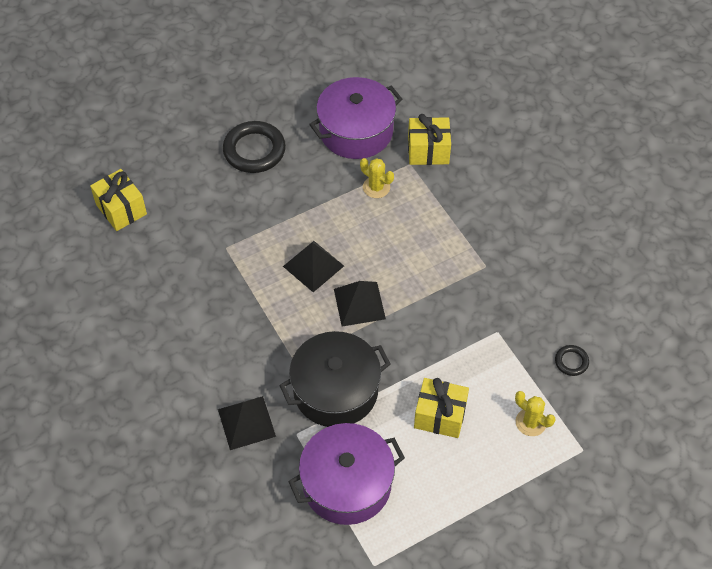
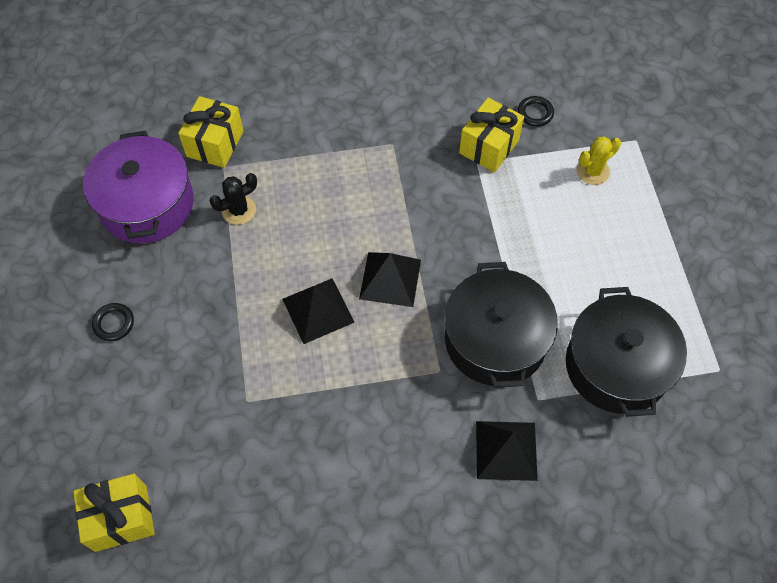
camera: 70 degrees left, 5 degrees up
black ring [223,121,286,173] -> black ring [92,303,134,341], size x0.49
purple pot [288,423,405,525] -> black pot [566,287,687,417]
yellow cactus [360,158,394,198] -> black cactus [210,173,257,225]
yellow gift [414,378,469,438] -> yellow gift moved to [459,98,524,172]

